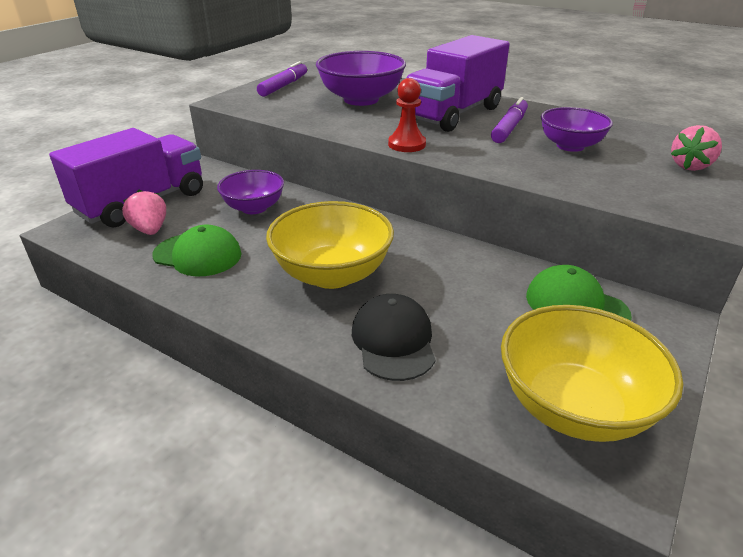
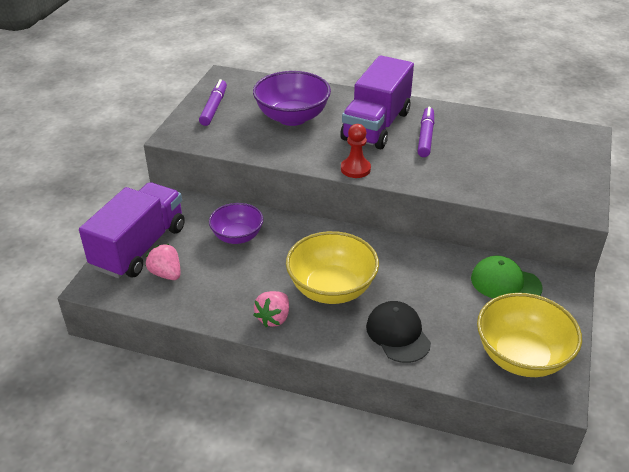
camera: 15 degrees left, 5 degrees up
green cap [152,225,242,276] -> none
purple bowl [541,107,613,152] -> none
pink strawberry [671,125,722,171] -> pink strawberry moved to [254,291,289,327]

